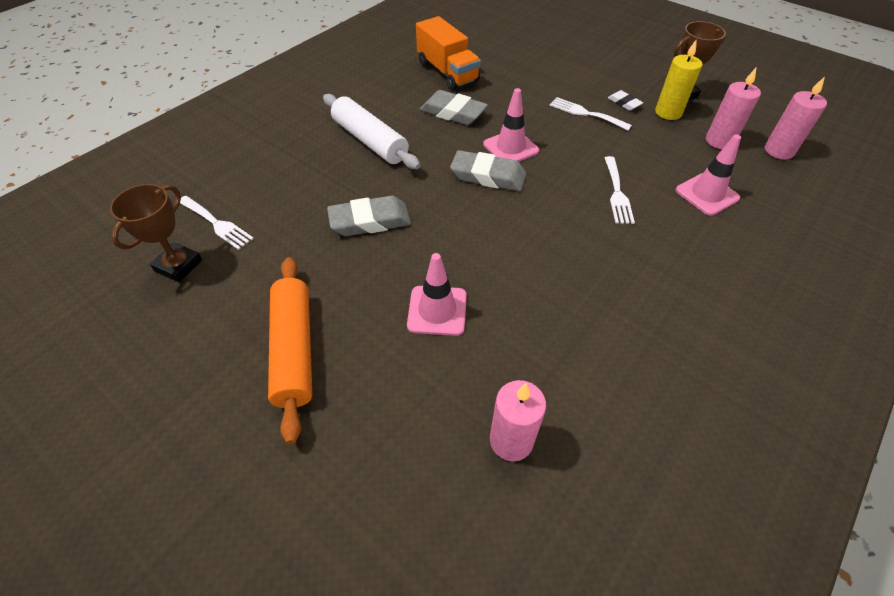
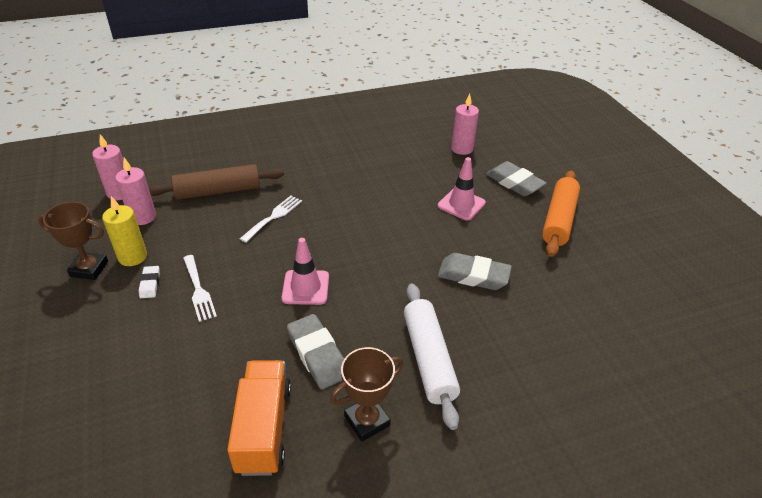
camera: 150 degrees left, 10 degrees down
brown trophy [110,184,202,282] -> brown trophy moved to [330,347,404,442]
white fork [180,196,254,250] -> none
grey eraser [450,150,526,191] -> grey eraser moved to [486,161,546,196]
pink traffic cone [676,134,741,216] -> brown rolling pin [148,164,284,200]

